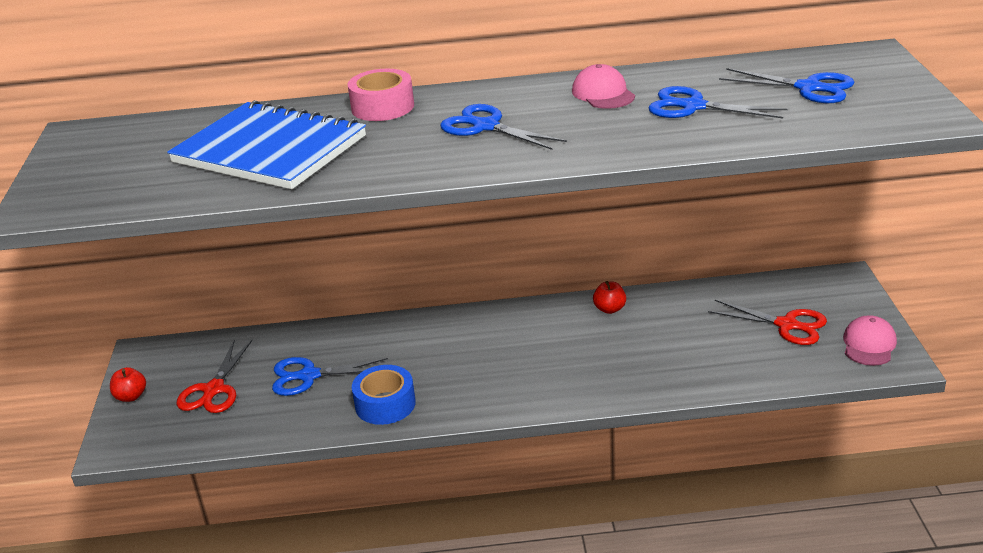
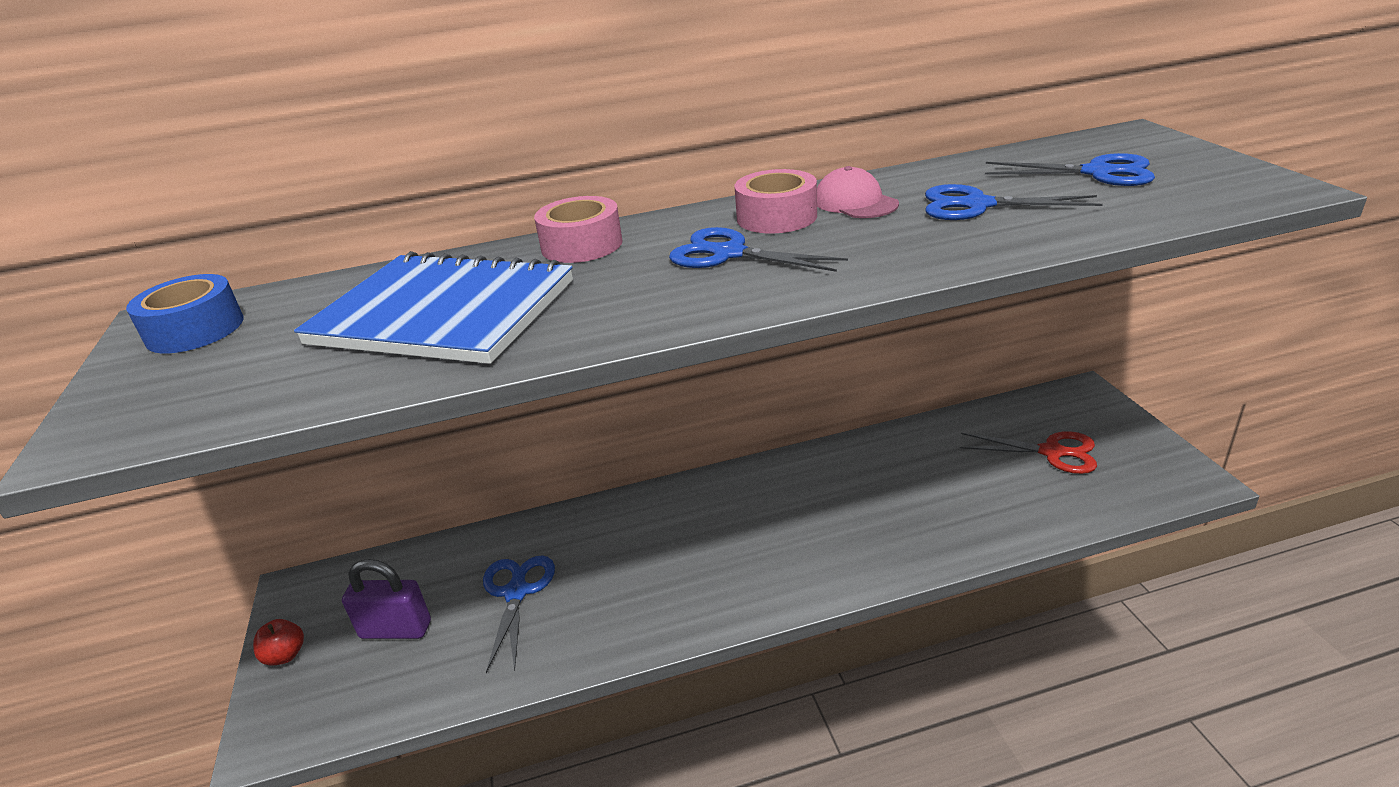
camera: 10 degrees left, 0 degrees up
red scissors [176,340,252,413] -> purple padlock [342,559,431,639]
blue scissors [272,357,388,396] -> blue scissors turned 105 degrees clockwise [483,555,555,673]
blue tape [352,365,416,425] -> blue tape moved to [126,274,243,353]
red apple [593,281,626,314] -> none
pink cap [843,315,897,366] -> none
none -> pink tape [735,169,817,233]

